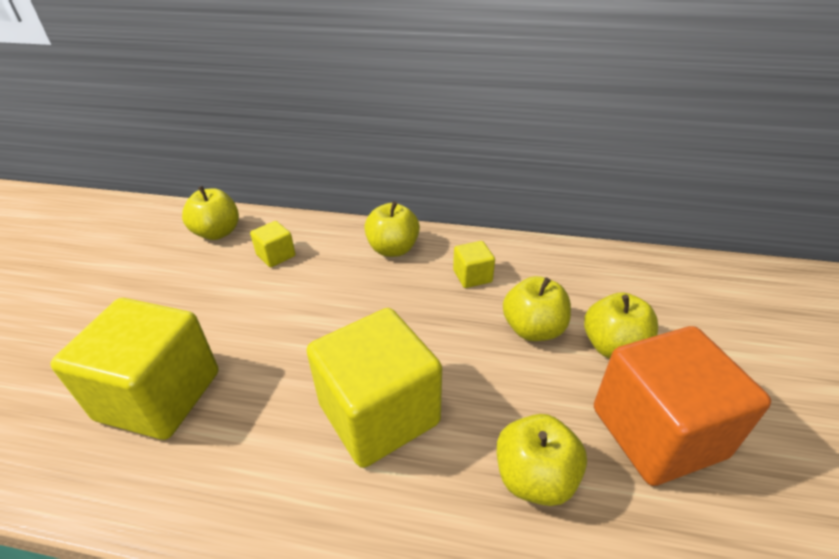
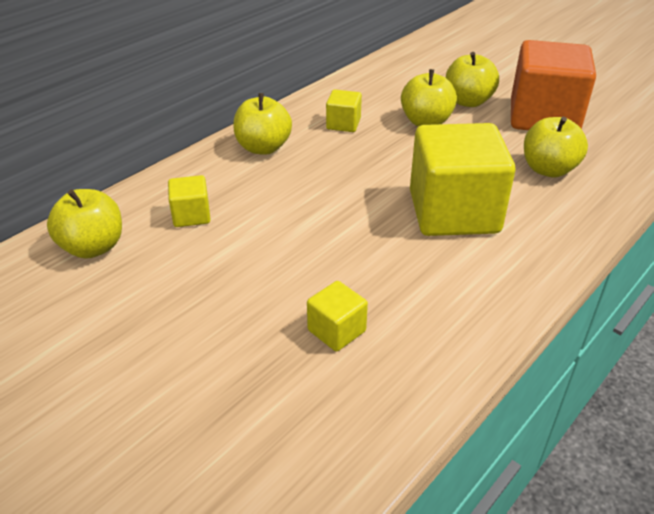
camera: 60 degrees left, 0 degrees up
yellow cube [50,298,218,440] -> yellow cube [307,281,368,351], size x0.45

